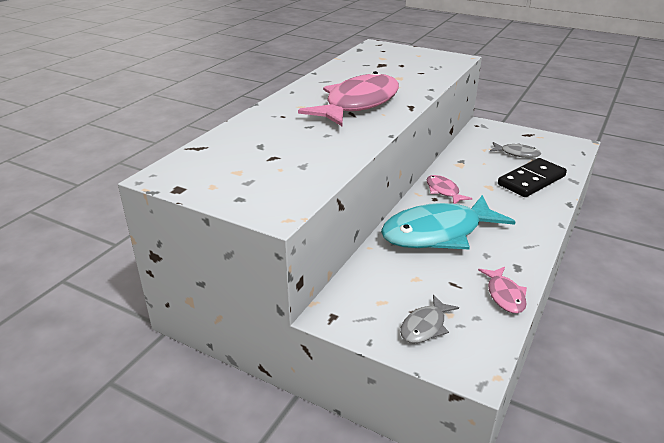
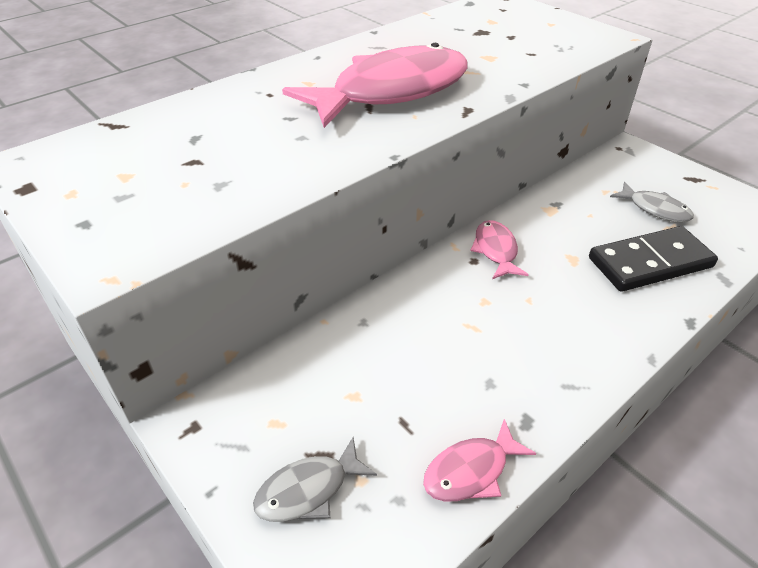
camera: 20 degrees right, 10 degrees up
turquoise fish [381,195,516,249] -> none
pink fish [478,267,527,314] -> pink fish turned 45 degrees clockwise [423,419,536,502]

